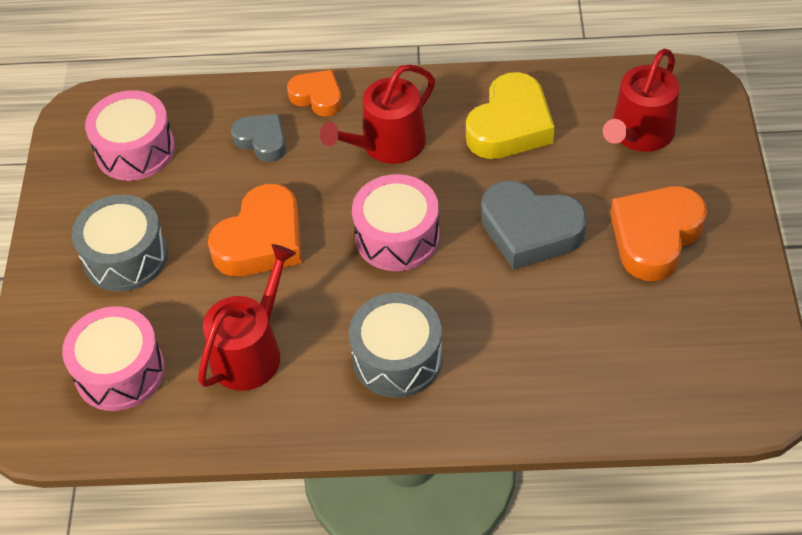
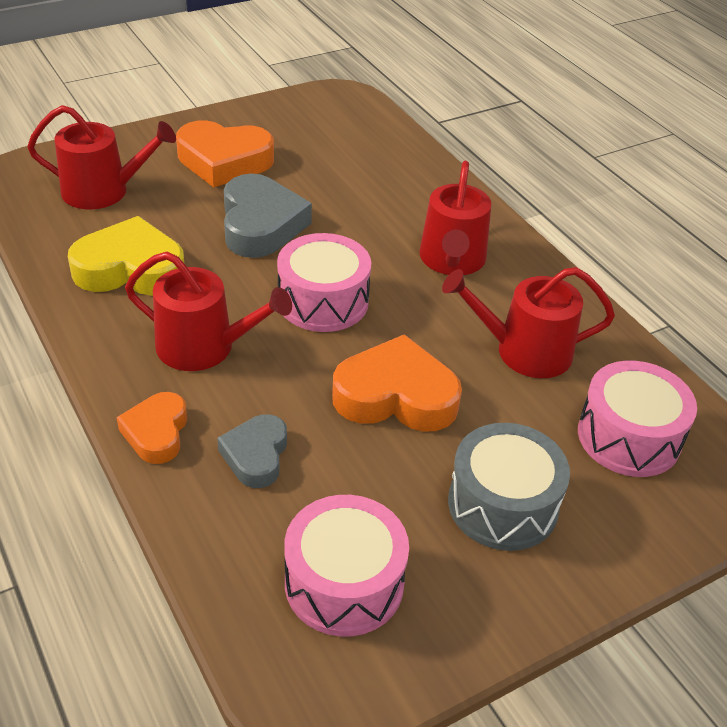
camera: 125 degrees left, 10 degrees down
grey drum [349,293,443,398] -> red watering can [420,161,491,275]

